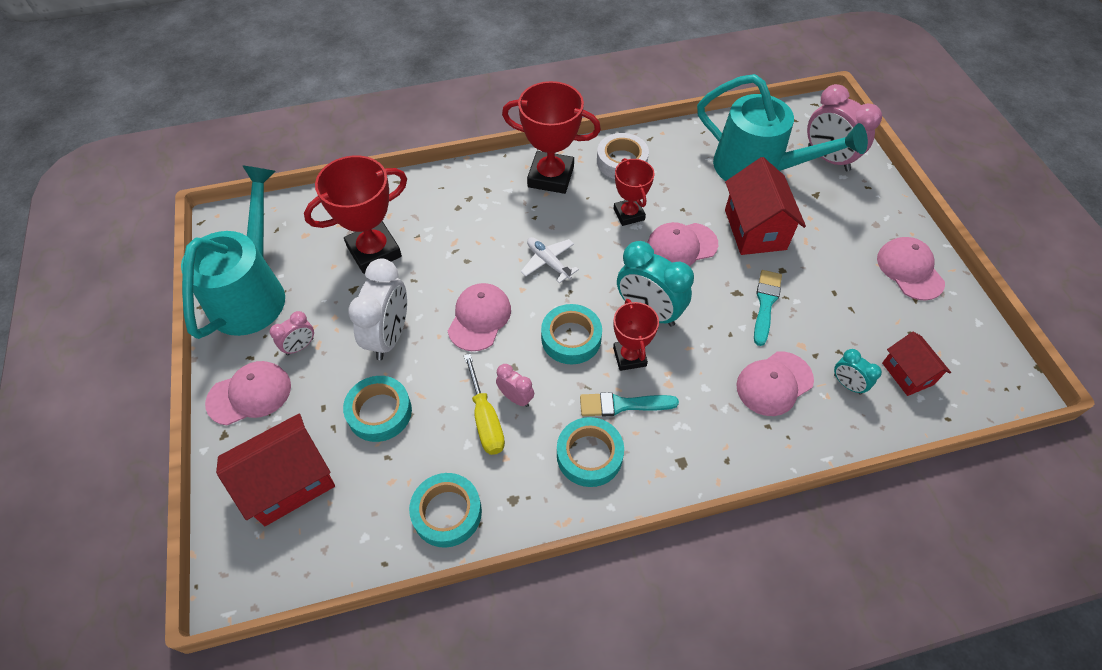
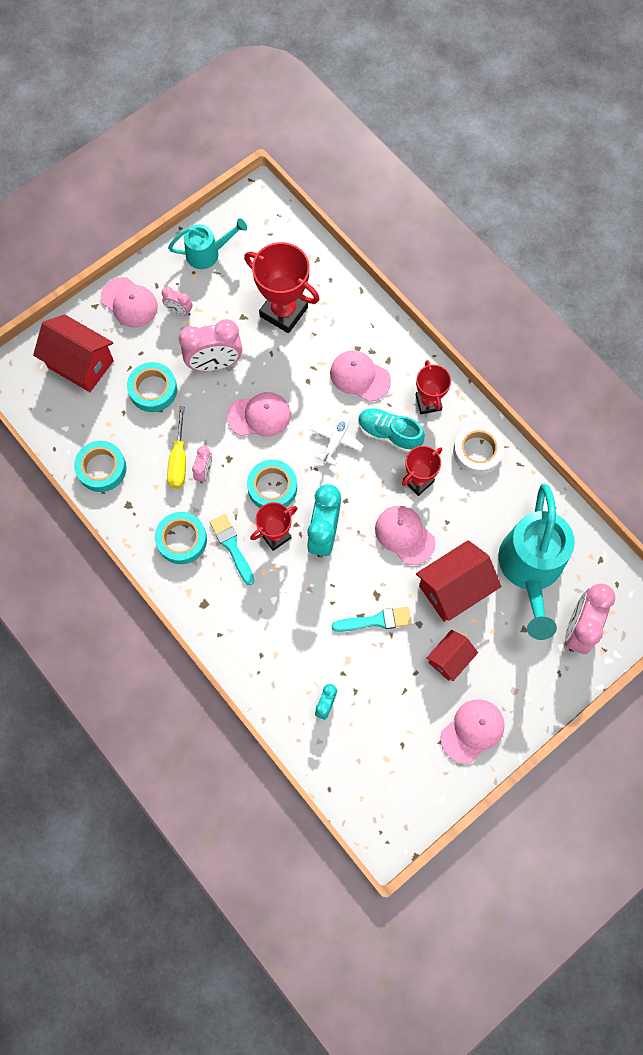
camera: 65 degrees right, 15 degrees up
turquoise watering can [181,165,285,339] -> turquoise watering can [168,218,247,269], size x0.55
white clock [348,259,407,360] -> pink clock [179,319,242,371]
yellow screwdriver [464,354,505,455] -> yellow screwdriver turned 45 degrees counterclockwise [167,406,186,489]
red trophy [502,81,601,194] -> red trophy [416,360,451,414], size x0.60
pink cap [736,351,814,416] -> pink cap moved to [330,350,391,402]
red house [882,332,951,396] -> red house moved to [427,630,478,681]
none -> turquoise shoe [358,408,425,453]

